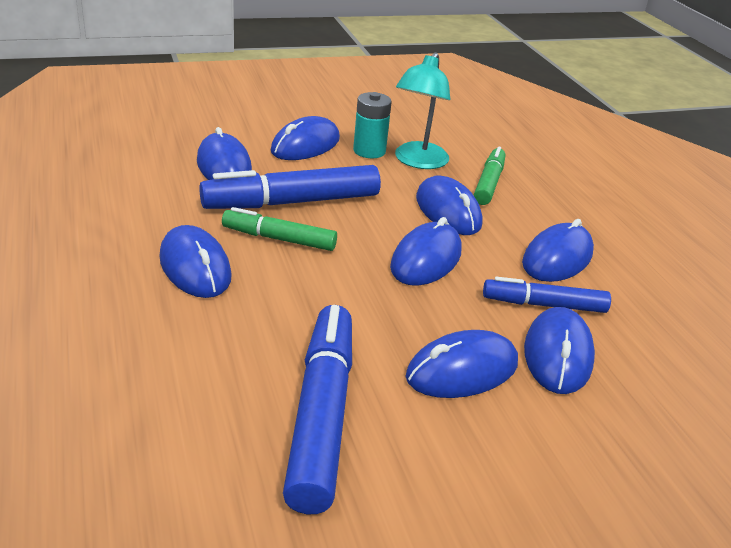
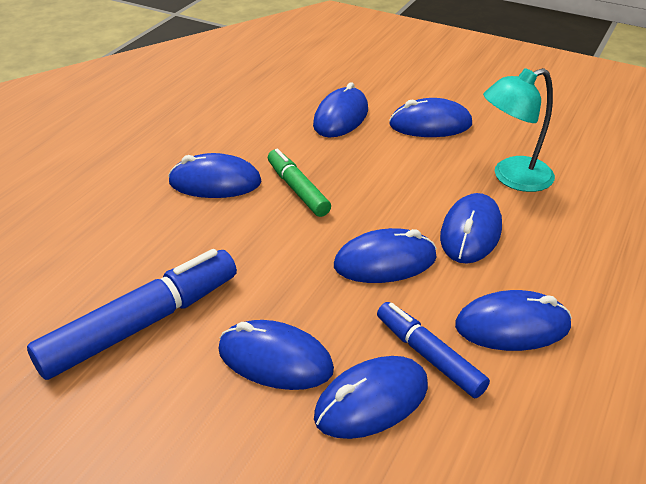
camera: 50 degrees right, 5 degrees up
blue mouse [160,225,232,298] -> blue mouse turned 75 degrees clockwise [168,153,262,198]
blue marker [199,165,381,209] -> none
turquoise battery [353,92,392,158] -> none
green marker [474,146,505,205] -> none

